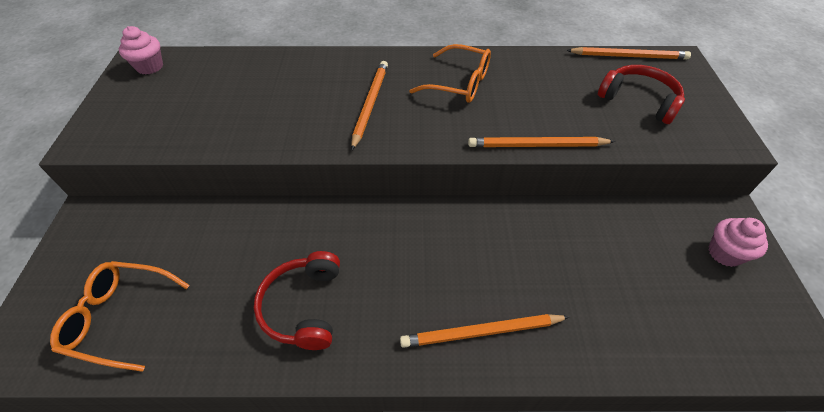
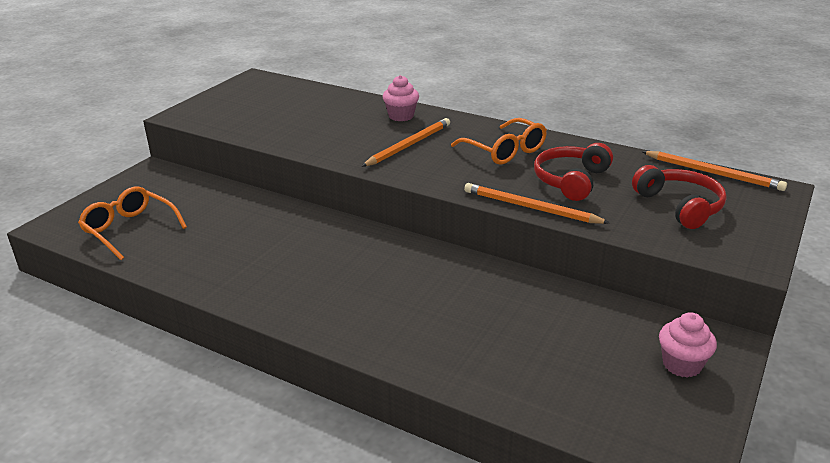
camera: 30 degrees right, 20 degrees down
pink cupcake [119,26,163,75] -> pink cupcake moved to [383,75,419,121]
red headphones [254,251,340,350] -> red headphones moved to [534,143,613,201]
orange pencil [400,314,569,348] -> none

